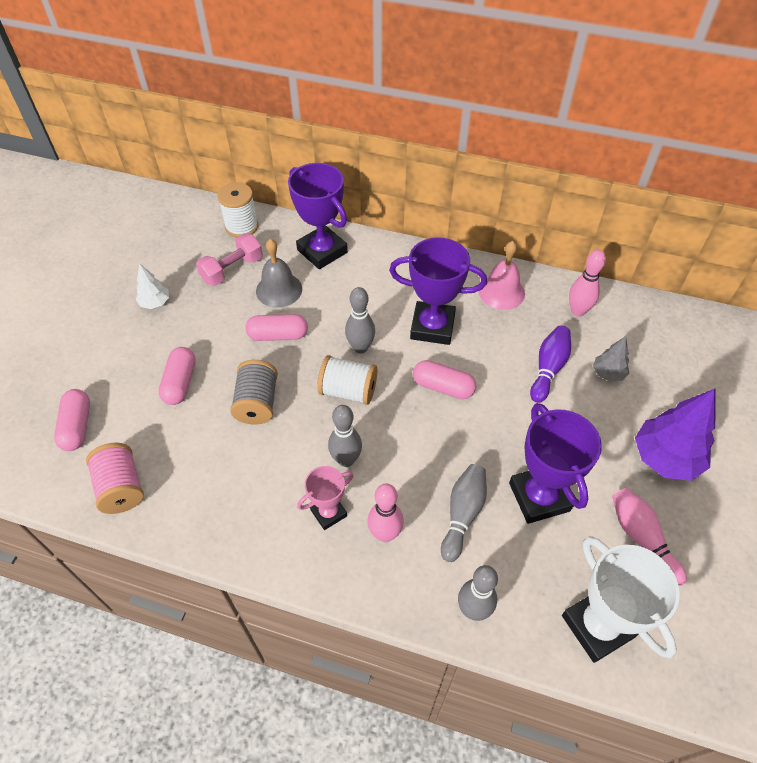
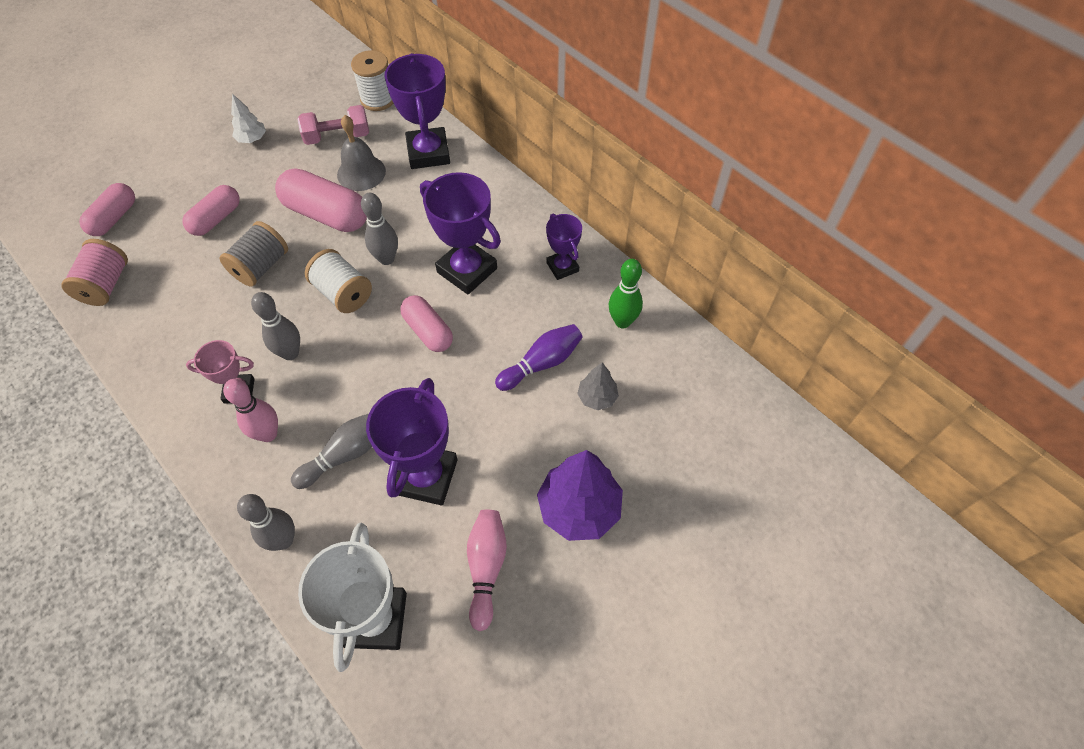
camera: 30 degrees right, 5 degrees up
pink capsule [246,314,308,341] -> pink capsule [275,168,367,232], size x1.57
pink bell [478,241,525,310] -> purple trophy [546,213,582,280]
pink bowling pin [569,250,606,317] -> green bowling pin [609,259,643,328]

